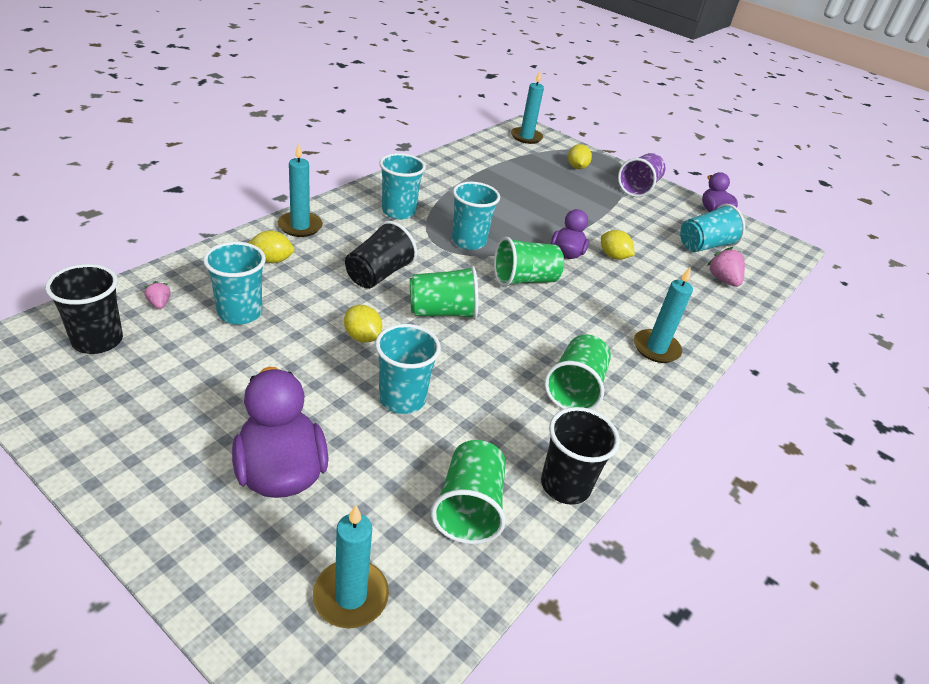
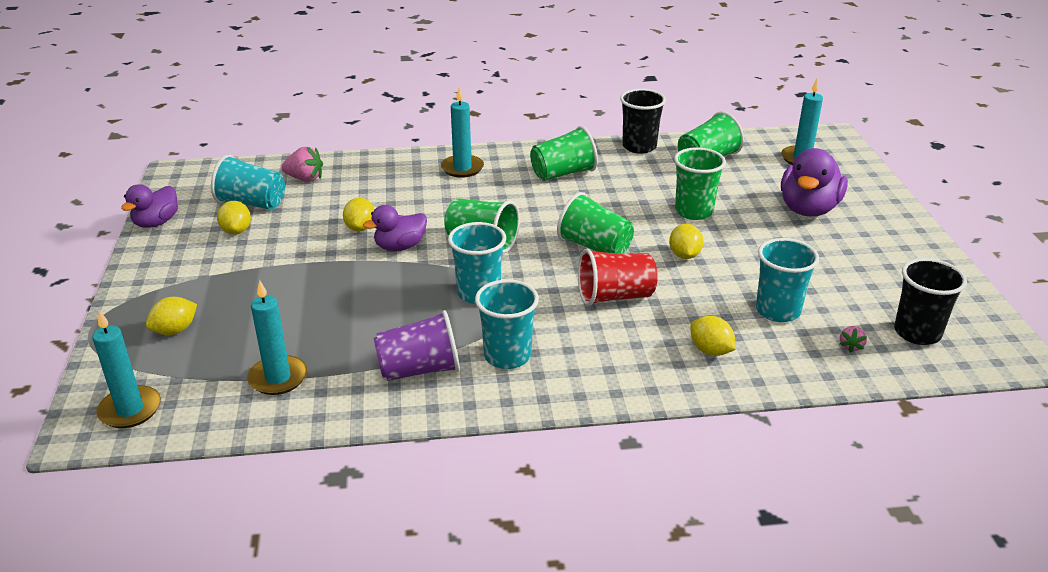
camera: 130 degrees left, 5 degrees down
turquoise candle [278,143,323,237] -> turquoise candle moved to [247,280,307,395]
black cup [345,221,417,289] -> red cup [578,249,658,306]
turquoise cup [375,324,441,414] -> green cup [674,147,726,220]
purple cup [618,153,665,197] -> purple cup moved to [374,310,460,381]
pink strawberry [707,247,745,287] -> pink strawberry turned 105 degrees counterclockwise [281,147,323,182]
none -> yellow lemon [217,201,251,235]

